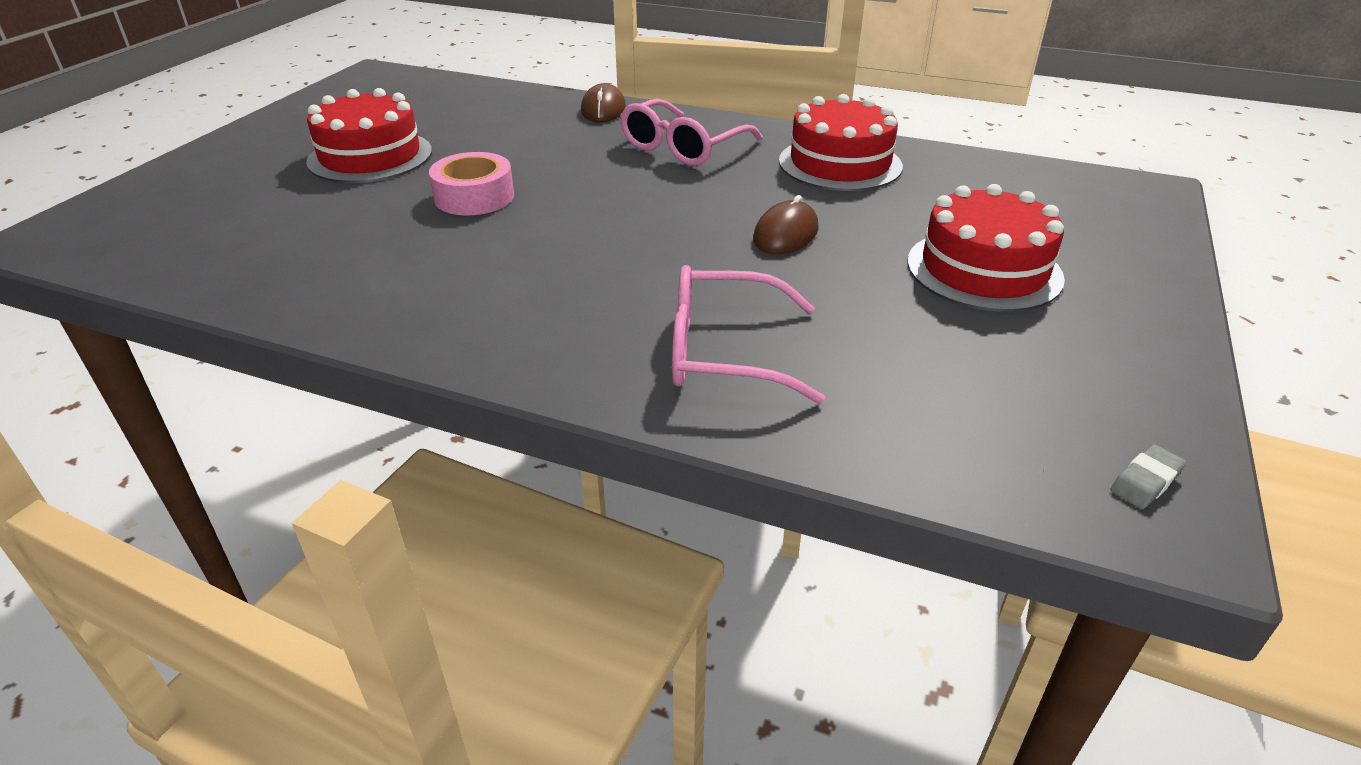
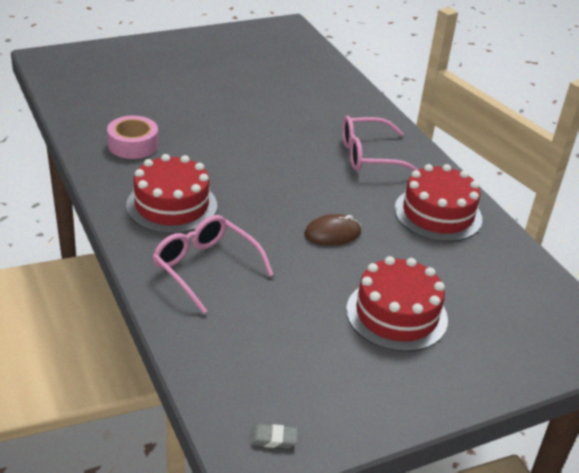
camera: 40 degrees right, 0 degrees up
red cake [306,88,432,183] -> red cake moved to [126,154,217,234]
pink tape [429,152,514,215] -> pink tape moved to [107,116,158,159]
brown mouse [581,83,626,122] -> none

